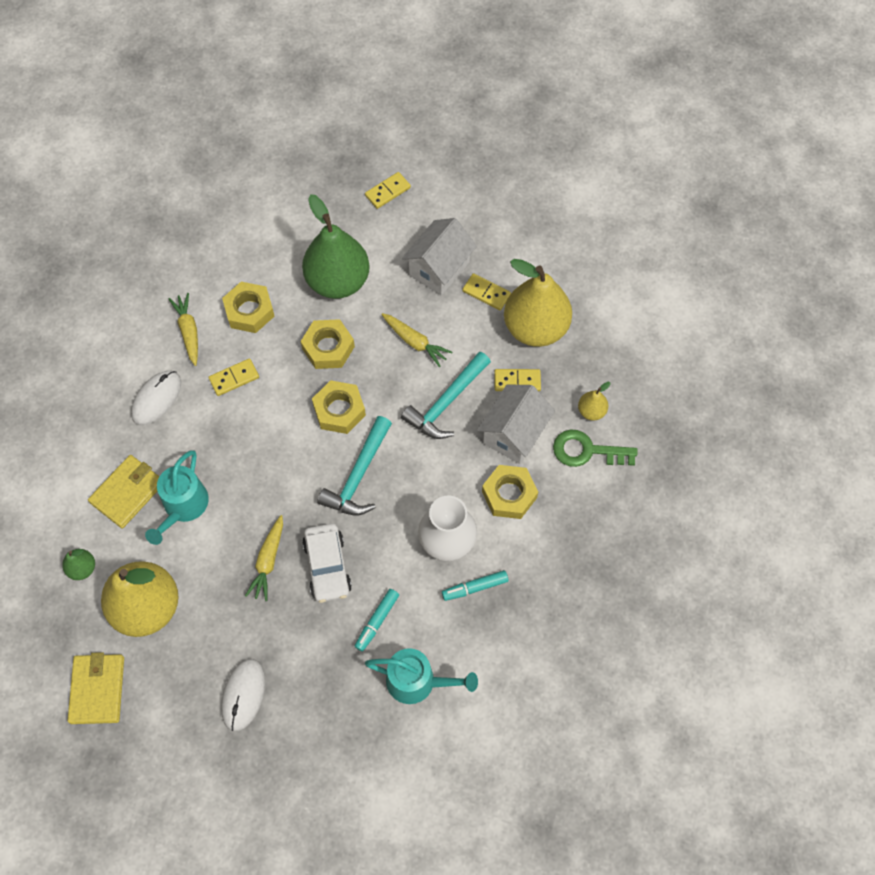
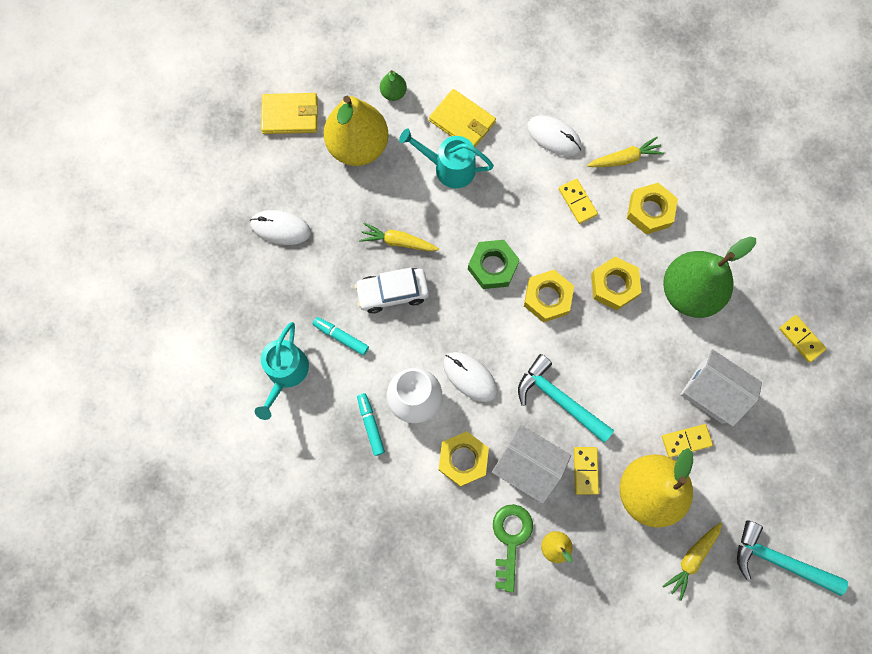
camera: 90 degrees right, 10 degrees up
turquoise hammer [317,416,392,515] -> turquoise hammer moved to [737,520,848,596]
yellow carrot [381,313,452,367] -> yellow carrot moved to [662,522,722,601]
yellow domino [462,273,511,310] -> yellow domino turned 45 degrees clockwise [662,424,713,458]
none -> white mouse [443,352,497,402]
none -> green nut [468,240,520,289]

